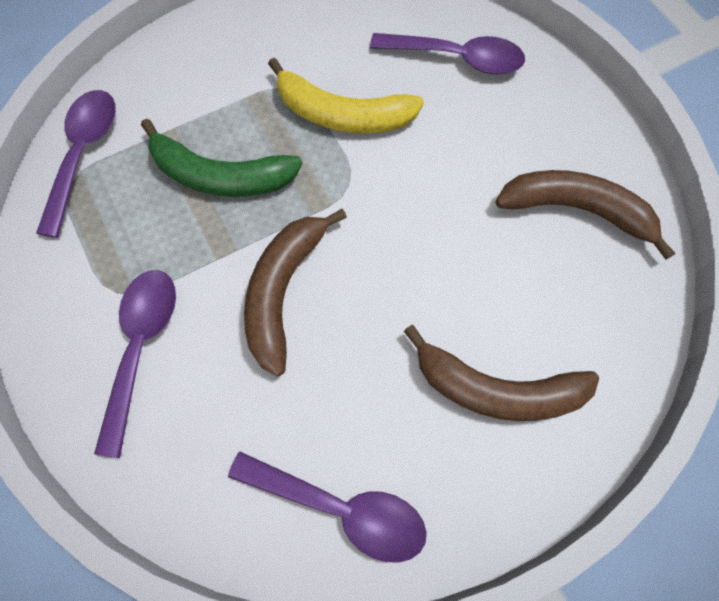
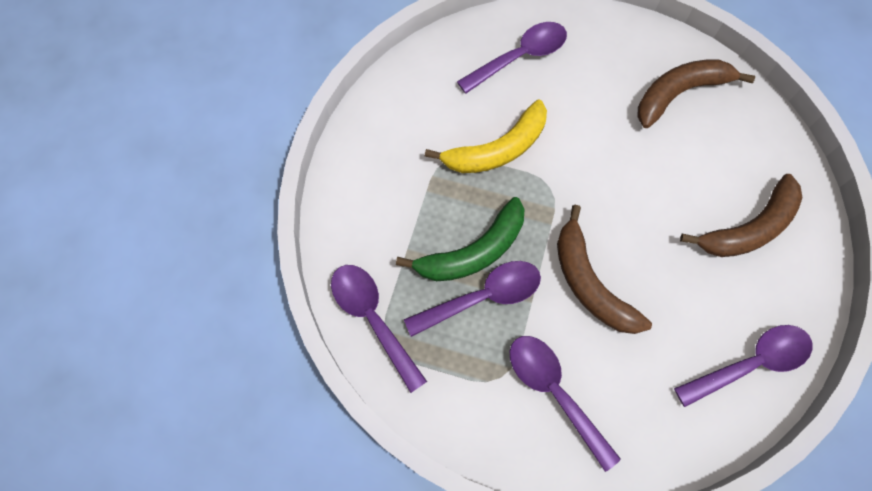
camera: 45 degrees left, 0 degrees up
none -> purple spoon [404,261,541,337]

